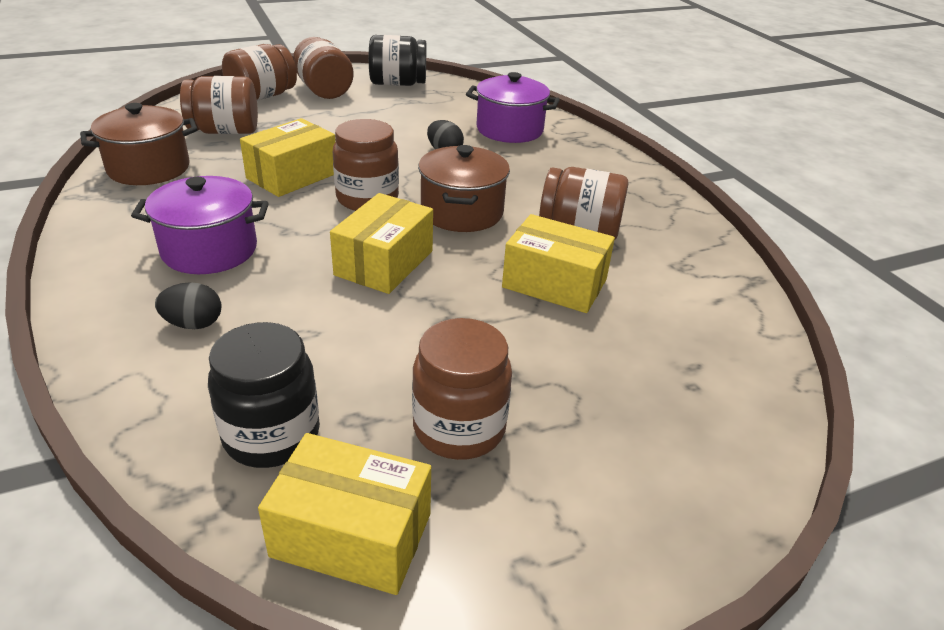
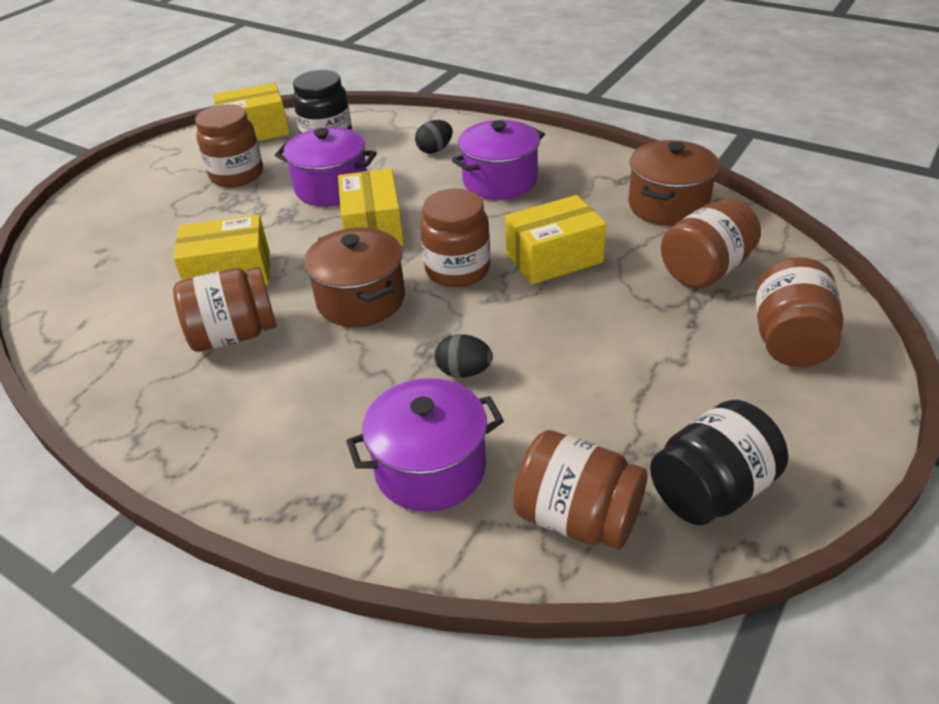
camera: 150 degrees right, 5 degrees up
yellow box [240,118,336,197] -> yellow box turned 60 degrees clockwise [505,195,606,285]
brown jar [293,37,354,99] -> brown jar moved to [513,430,647,549]
none -> purple pot [275,127,377,206]

